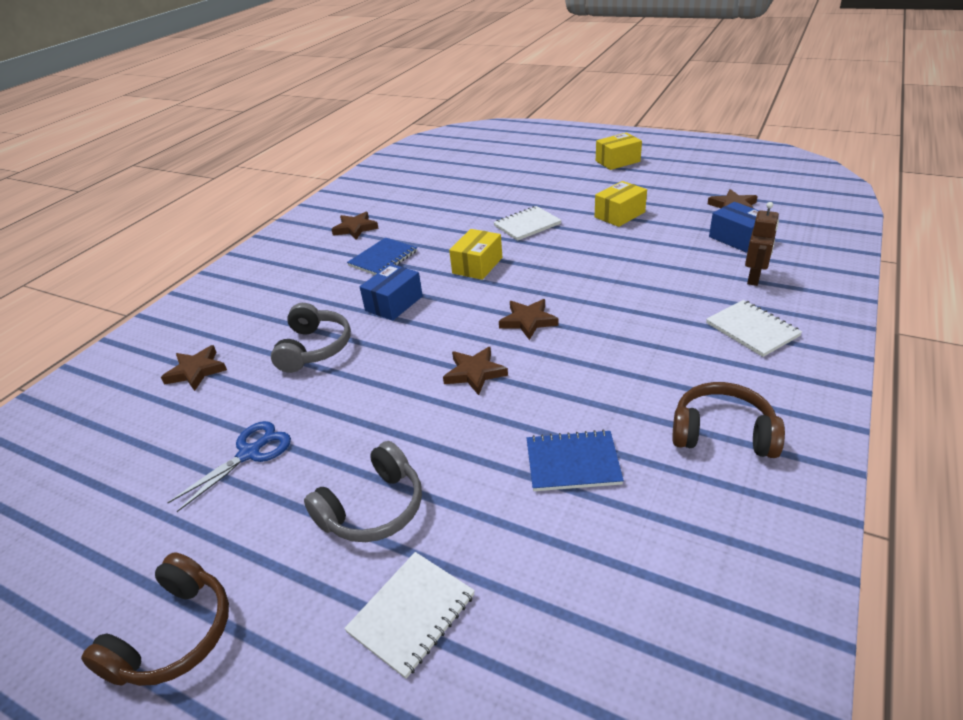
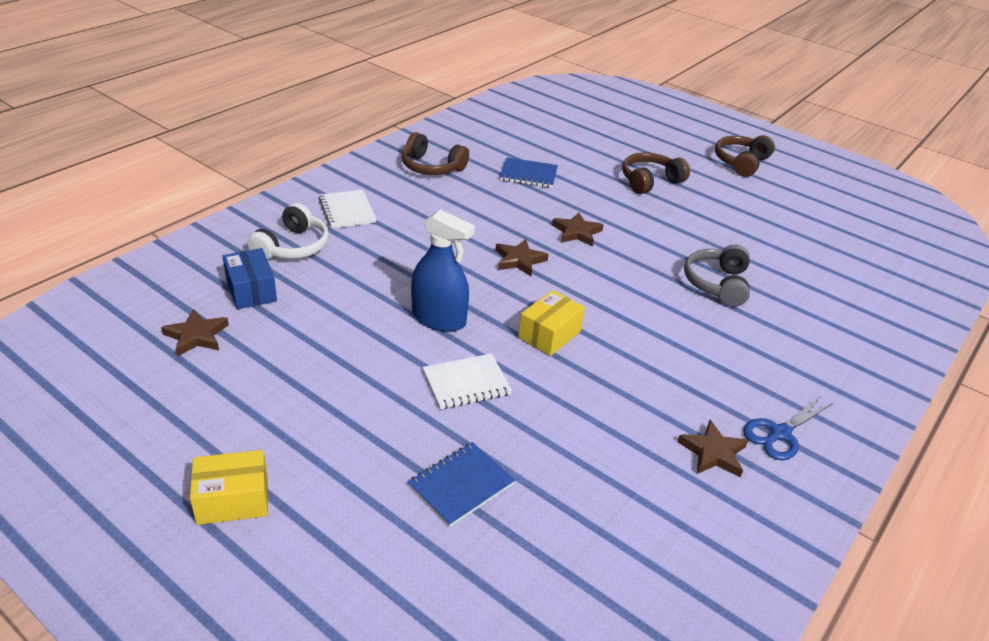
camera: 175 degrees left, 0 degrees up
brown star [161,345,227,391] -> none
blue scissors [167,421,291,512] -> blue scissors moved to [743,396,833,460]
grey headphones [304,441,422,542] -> brown headphones [622,152,690,194]
white notebook [344,552,475,679] -> none
blue notebook [347,238,417,275] -> blue notebook moved to [408,442,515,527]
blue box [360,264,423,321] -> none
yellow box [595,181,647,227] -> none
brown robot [745,202,779,286] -> white headphones [247,203,329,260]
none -> blue spray bottle [411,209,475,332]

